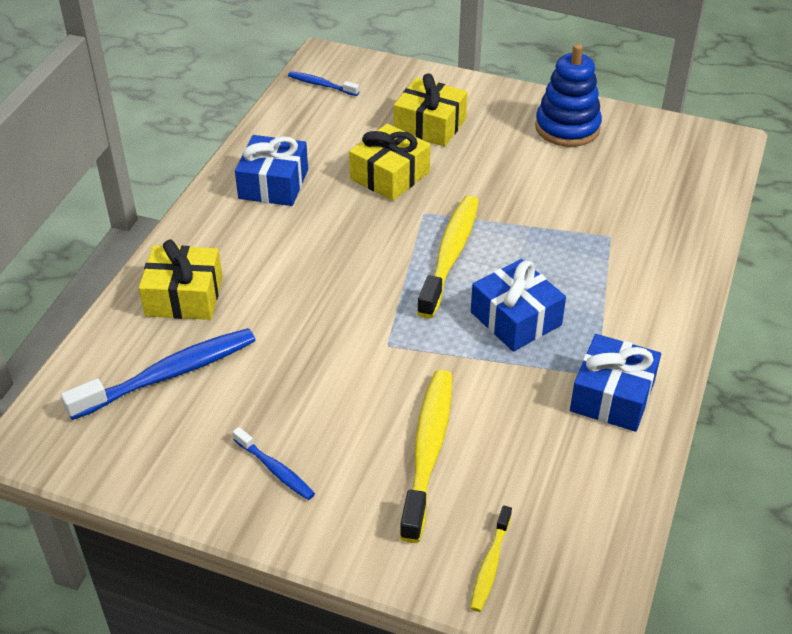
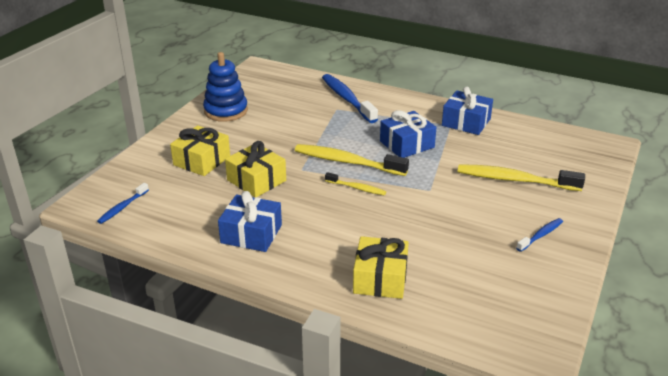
camera: 85 degrees left, 10 degrees down
blue toothbrush [61,328,256,420] -> blue toothbrush moved to [322,74,378,123]
yellow toothbrush [470,505,512,612] -> yellow toothbrush moved to [325,172,386,195]

